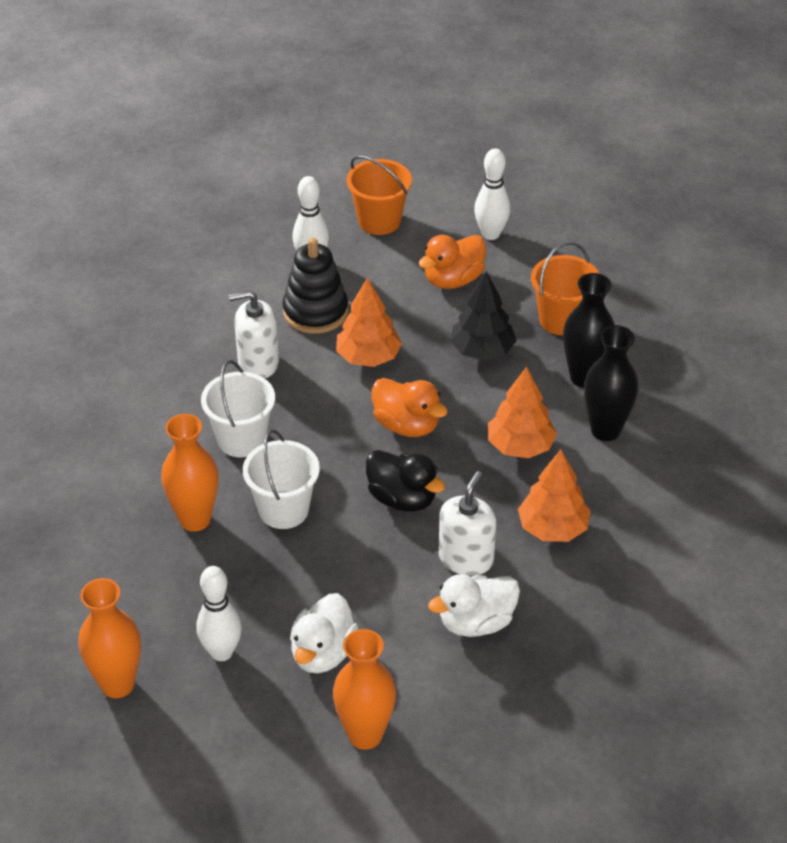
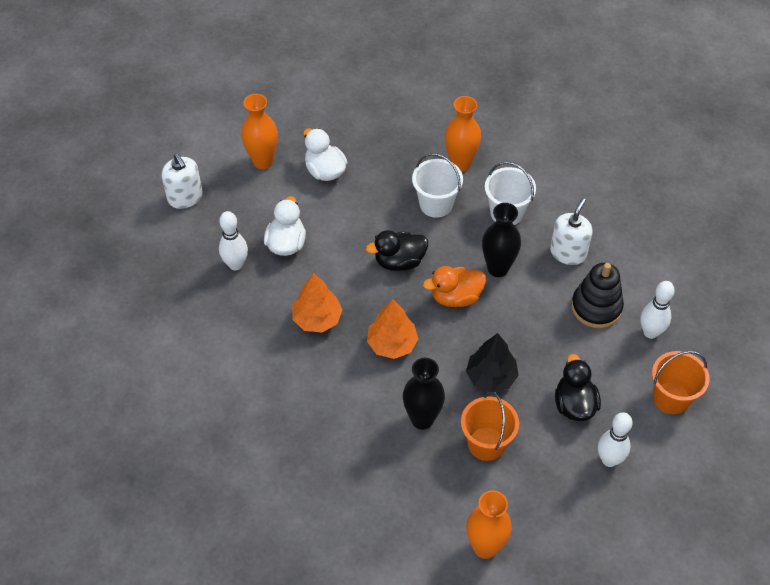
camera: 125 degrees right, 10 degrees up
orange vase [79,578,141,698] -> orange vase moved to [466,490,512,559]
white bowling pin [196,566,242,661] -> white bowling pin moved to [219,211,248,270]
orange tree [336,278,402,367] -> none
orange duck [418,235,486,289] -> black duck [555,354,601,421]
white soap dispenser [439,471,496,576] -> white soap dispenser moved to [161,154,203,209]
black vase [584,325,639,441] -> black vase moved to [482,203,521,277]

